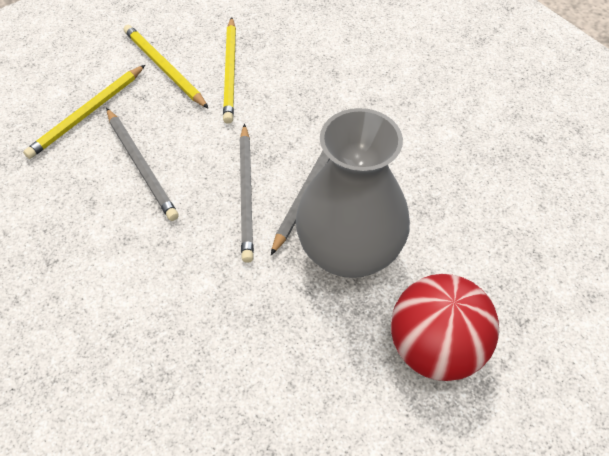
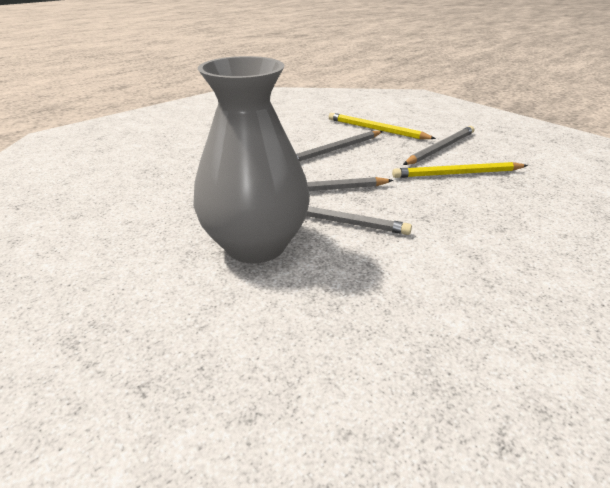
camera: 85 degrees right, 20 degrees down
yellow pencil [124,25,209,109] -> grey pencil [403,126,474,165]
red ball [391,274,499,381] -> none

